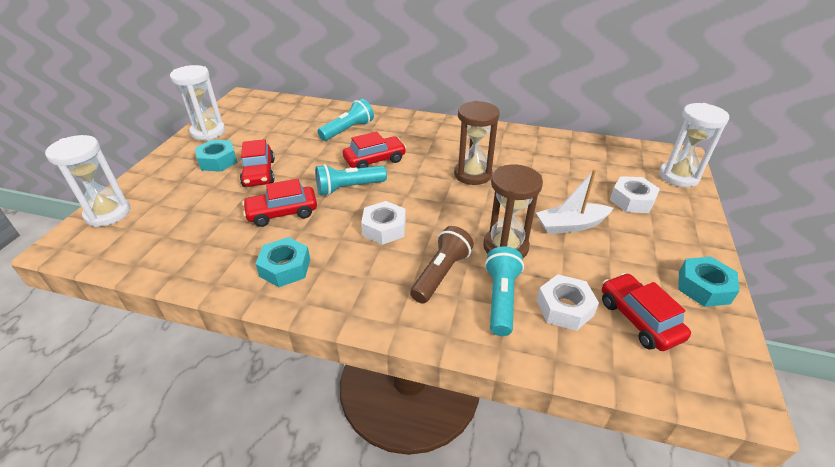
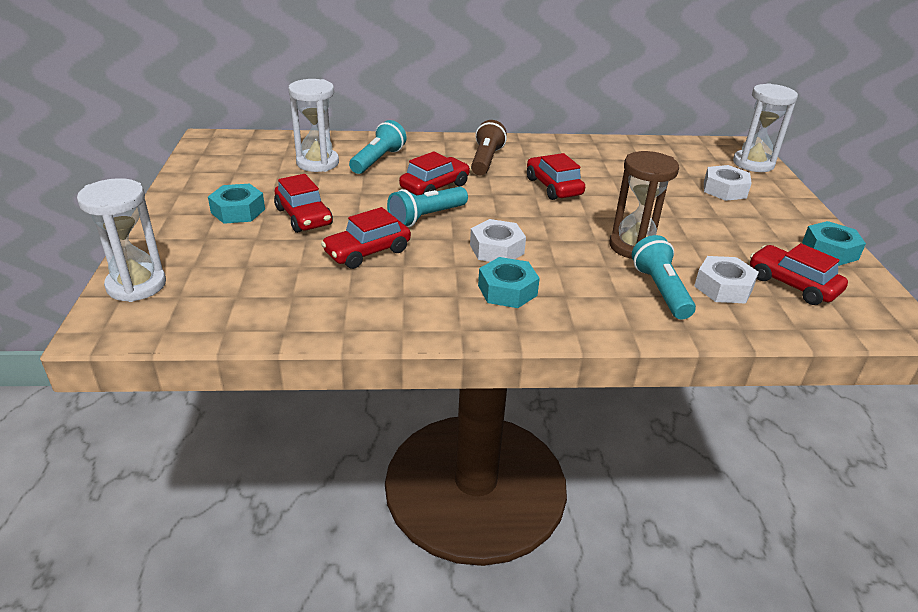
camera: 20 degrees left, 5 degrees down
white hourglass [170,65,225,140] -> white hourglass moved to [288,79,339,172]
turquoise nut [255,237,310,287] -> turquoise nut moved to [478,257,540,308]
brown flashlight [410,226,474,304] -> brown flashlight moved to [471,120,507,175]
brown hourglass [454,101,500,185] -> red car [527,153,585,200]
white boat [536,169,613,234] -> none

